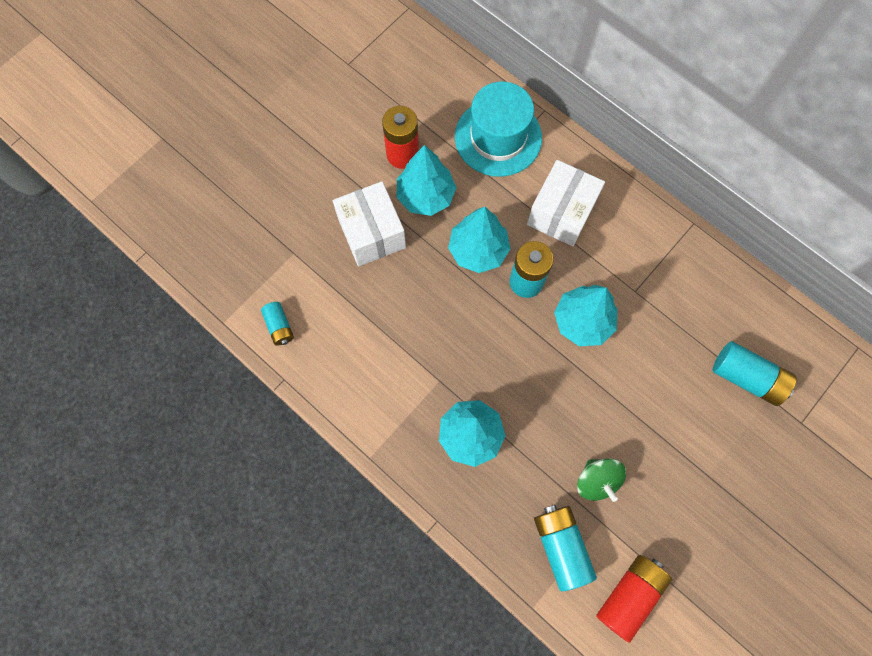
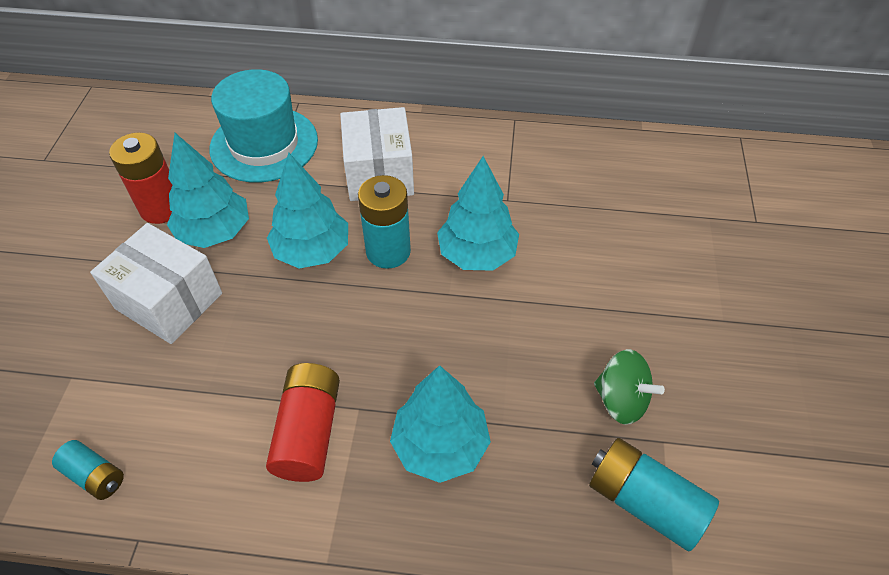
camera: 35 degrees left, 20 degrees down
red battery [596,555,672,643] -> red battery moved to [266,363,340,482]
turquoise battery [712,341,797,406] -> none

